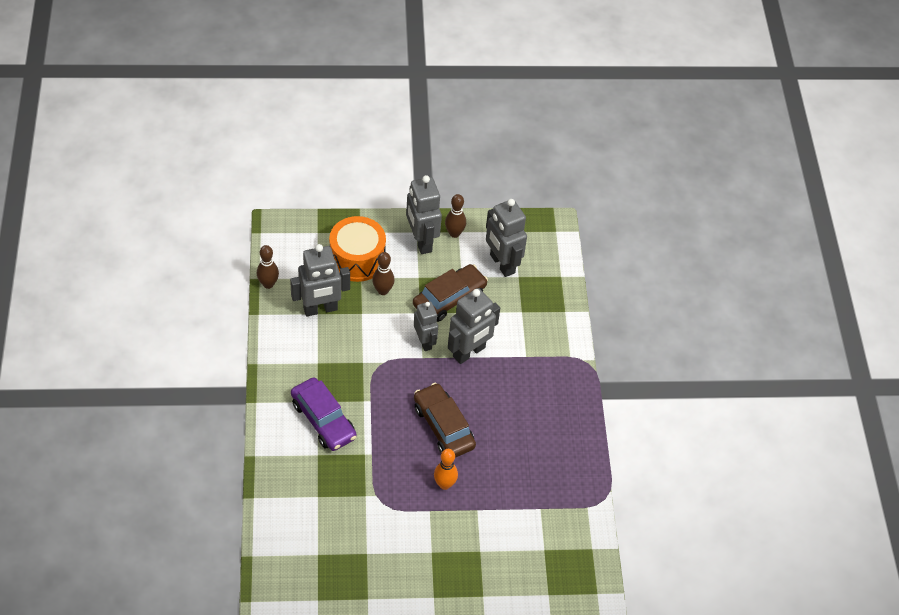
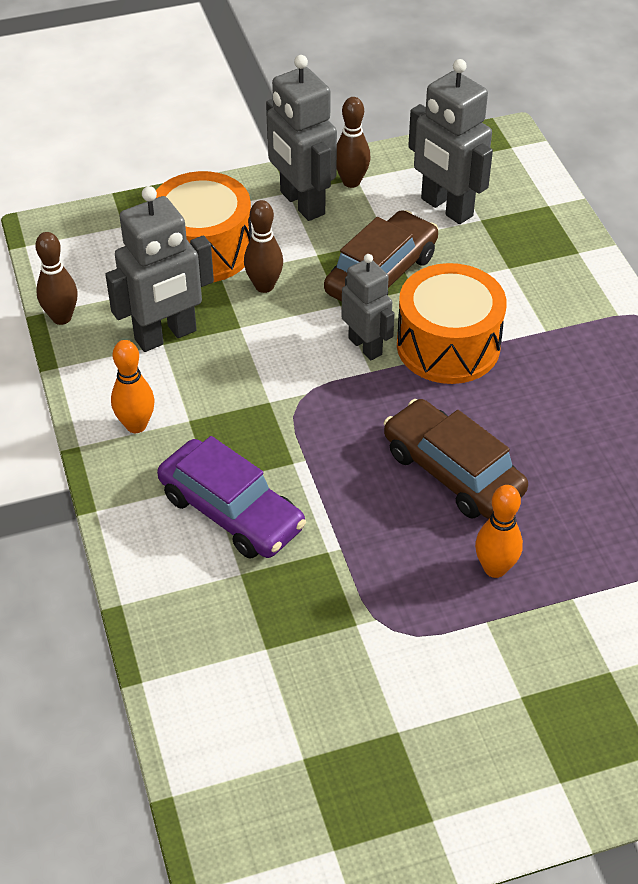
camera: 10 degrees left, 5 degrees down
grey robot [448,288,500,364] -> orange drum [397,263,506,384]
none -> orange bowling pin [111,340,155,433]

